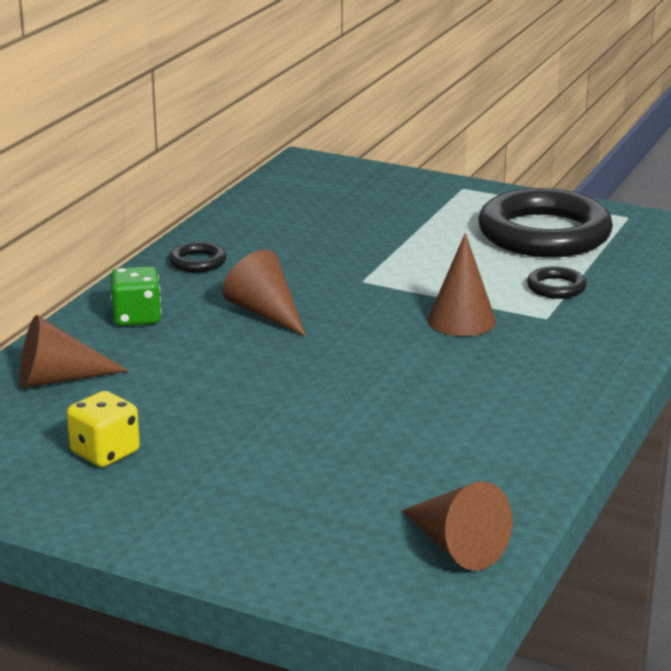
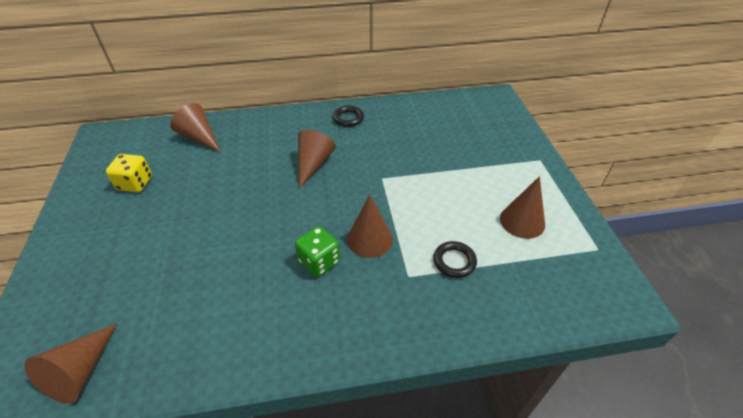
camera: 55 degrees right, 20 degrees up
green dice [110,266,161,326] -> green dice moved to [295,226,340,277]
black ring [478,188,613,257] -> brown cone [500,176,545,239]

